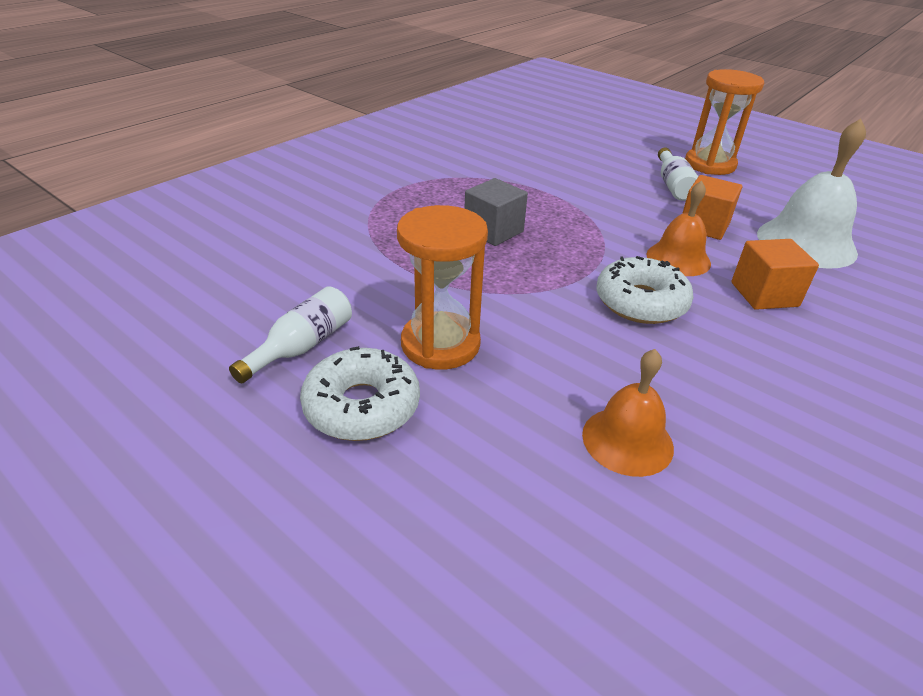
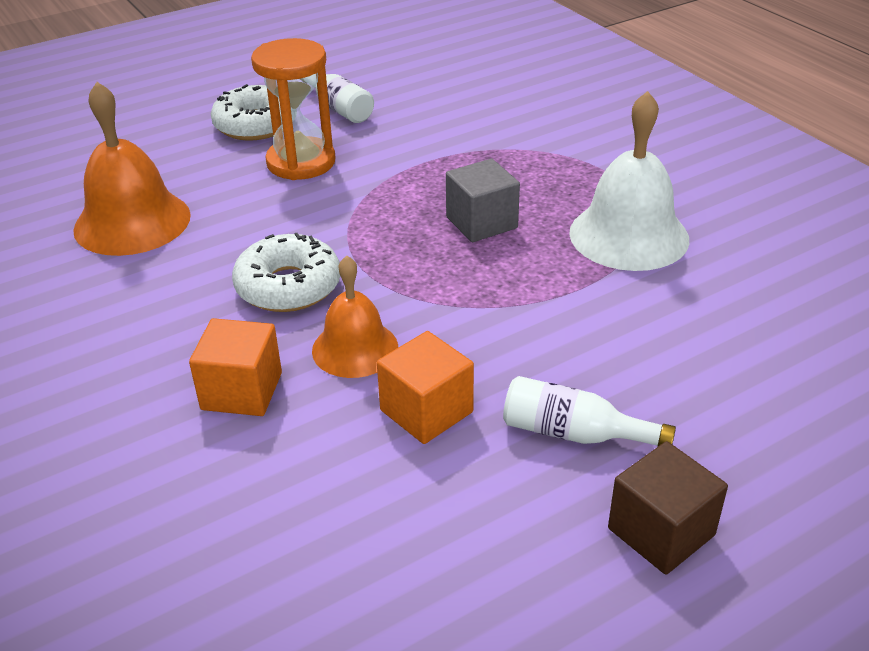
camera: 110 degrees right, 0 degrees up
orange bell [582,349,674,477] -> orange bell [73,82,191,256], size x1.57
orange hourglass [685,69,764,175] -> brown cube [608,441,728,574]
white bell [757,119,866,269] -> white bell moved to [569,91,689,271]

